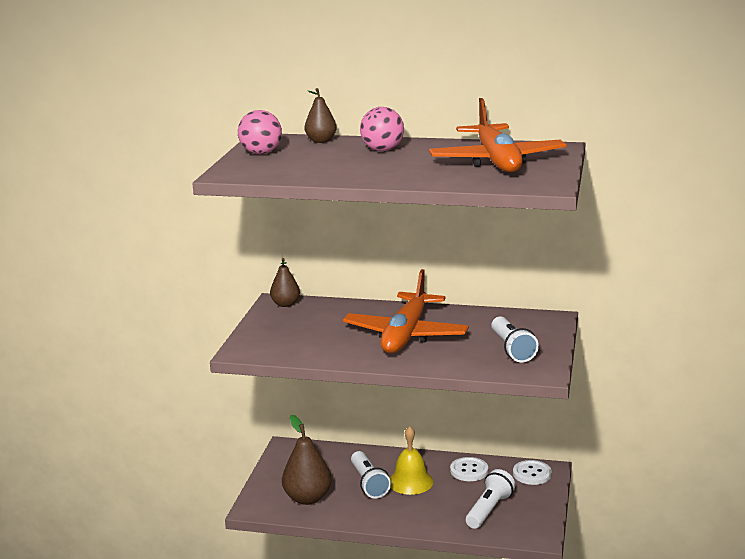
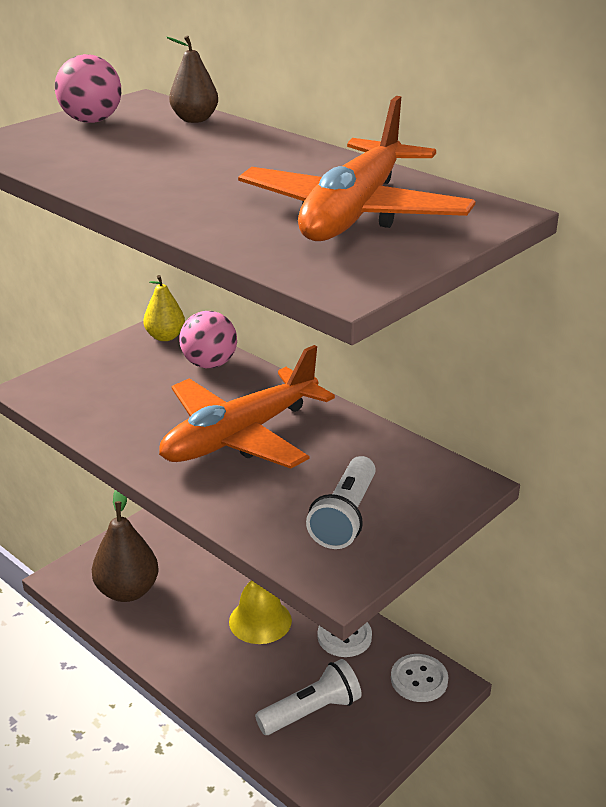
camera: 30 degrees right, 10 degrees up
brown pear [270,258,300,307] -> yellow pear [143,275,185,341]
white flashlight [351,451,391,499] -> none
pink ball [360,107,404,151] -> pink ball moved to [179,311,237,368]

